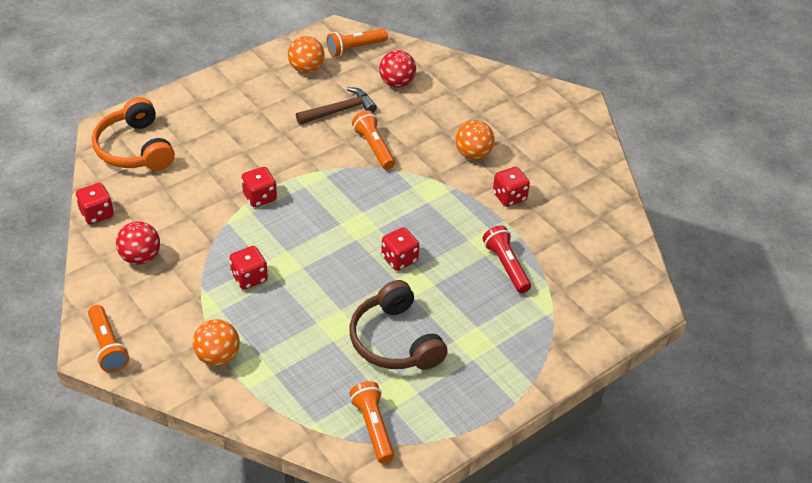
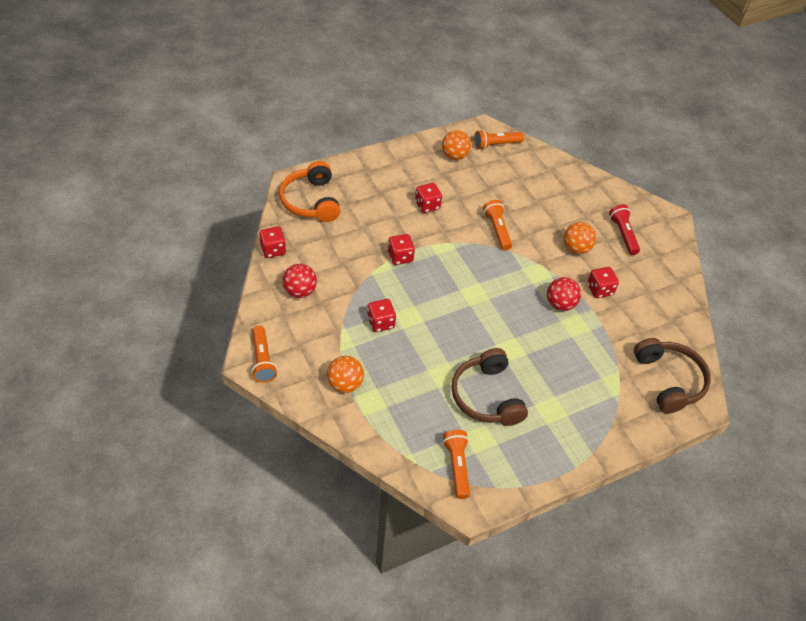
camera: 10 degrees right, 5 degrees up
brown hammer [296,87,377,125] -> none
red ball [379,50,416,88] -> red ball moved to [547,277,581,311]
red dice [381,227,419,271] -> red dice moved to [415,183,442,213]
red flashlight [483,225,531,293] -> red flashlight moved to [609,204,640,255]
none -> brown headphones [634,338,711,414]

